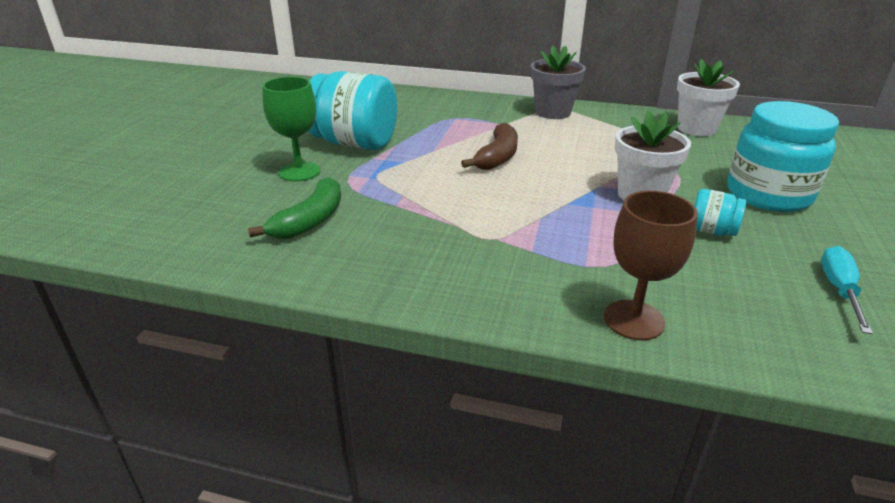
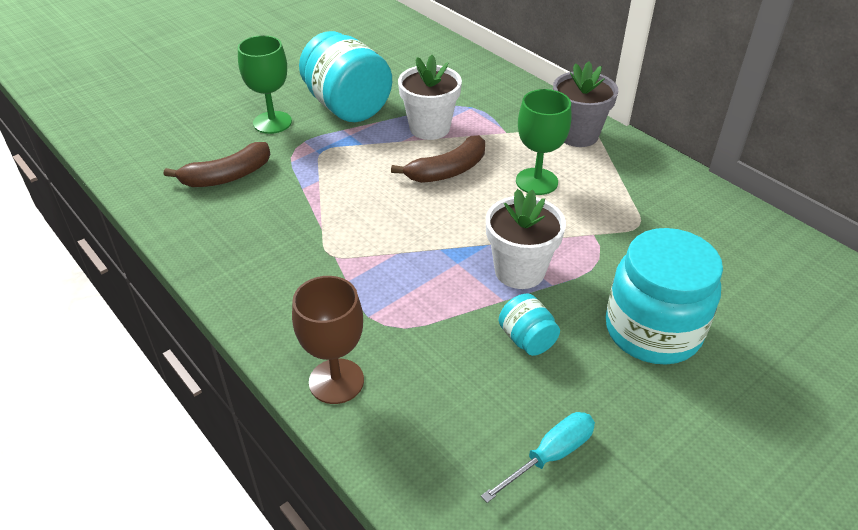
camera: 35 degrees right, 10 degrees up
green banana [248,177,341,239] -> brown banana [164,142,270,187]
white flower pot [677,59,740,136] -> white flower pot moved to [398,55,462,140]
none -> green goblet [516,89,571,195]

